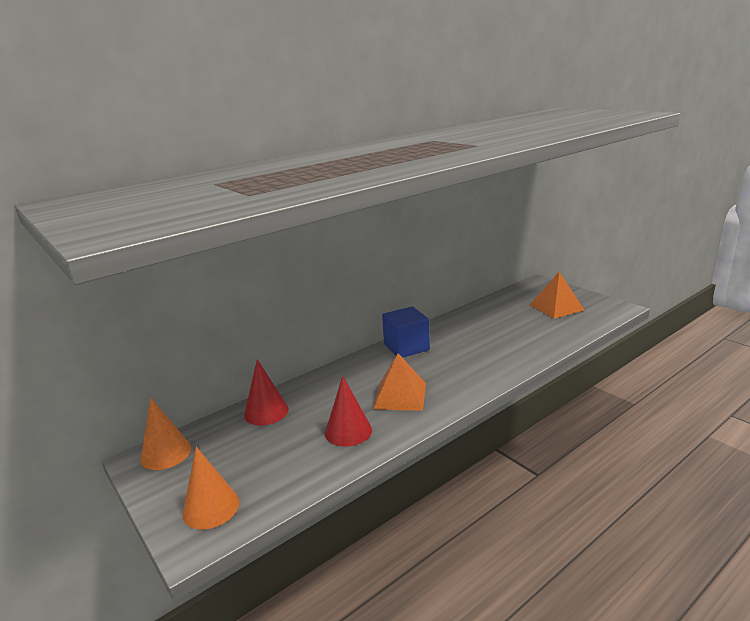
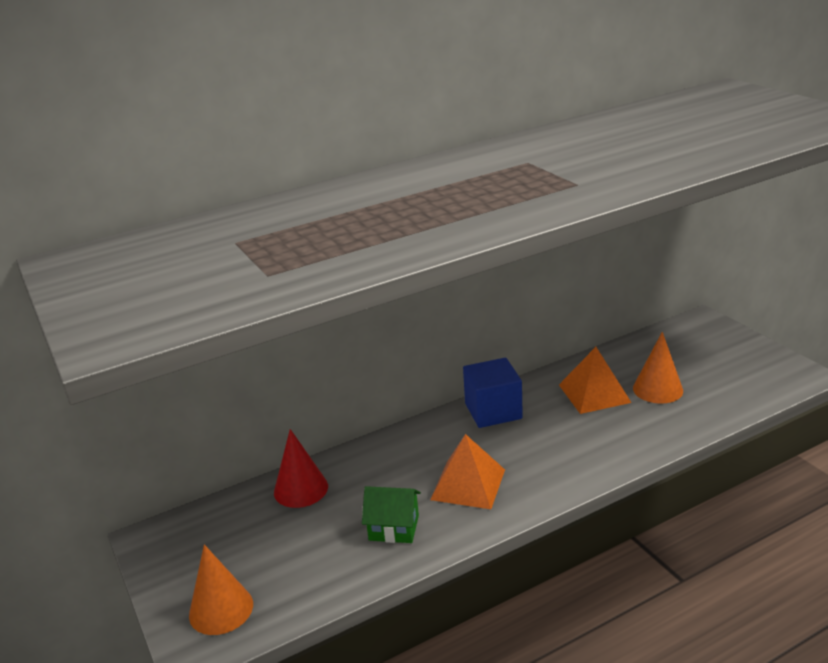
camera: 10 degrees right, 5 degrees up
orange cone [141,398,191,470] -> orange cone moved to [633,332,683,404]
red cone [325,376,372,447] -> green house [362,486,421,543]
orange pyramid [530,272,584,319] -> orange pyramid moved to [559,347,632,414]

